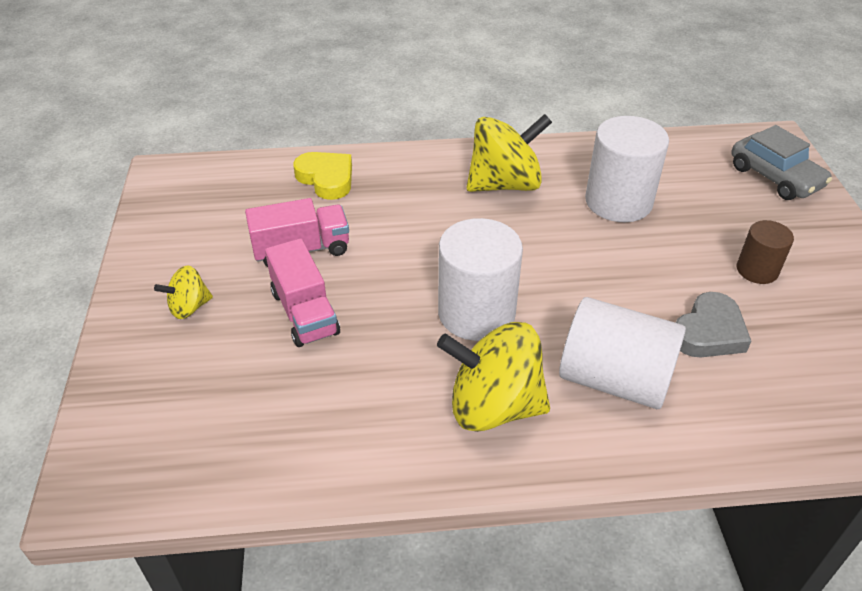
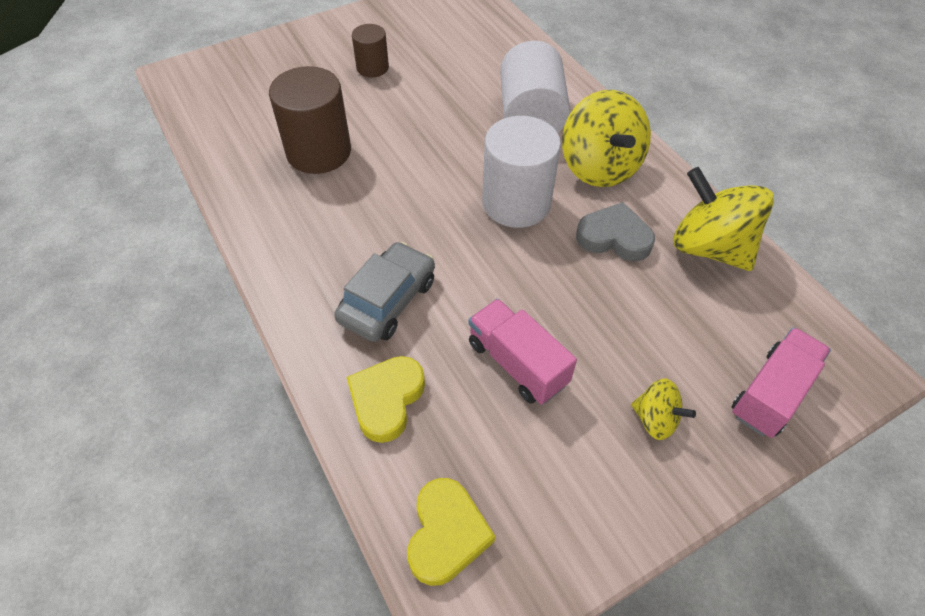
camera: 115 degrees left, 10 degrees up
pink truck [265,238,340,347] -> pink truck moved to [732,327,831,438]
yellow spinning top [466,114,552,192] -> yellow spinning top moved to [673,167,774,271]
white cylinder [585,116,669,222] -> brown cylinder [269,66,351,174]
grey heart [676,292,751,357] -> grey heart moved to [576,202,655,261]
grey car [731,125,832,200] -> grey car moved to [334,242,435,342]
none -> yellow heart [407,478,495,586]

